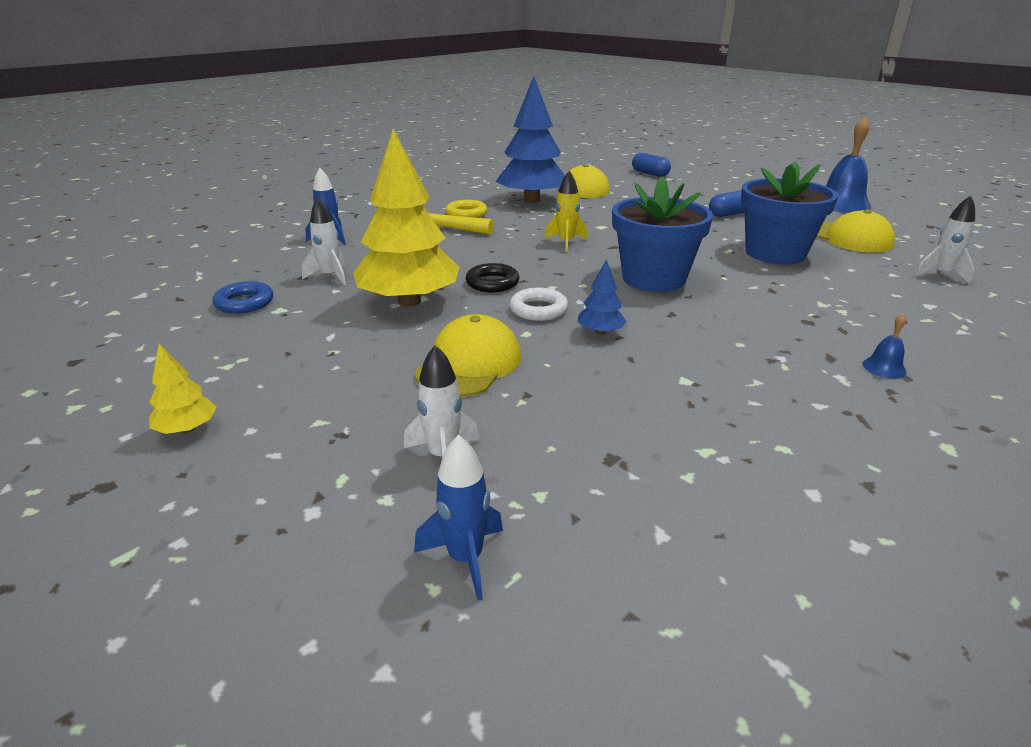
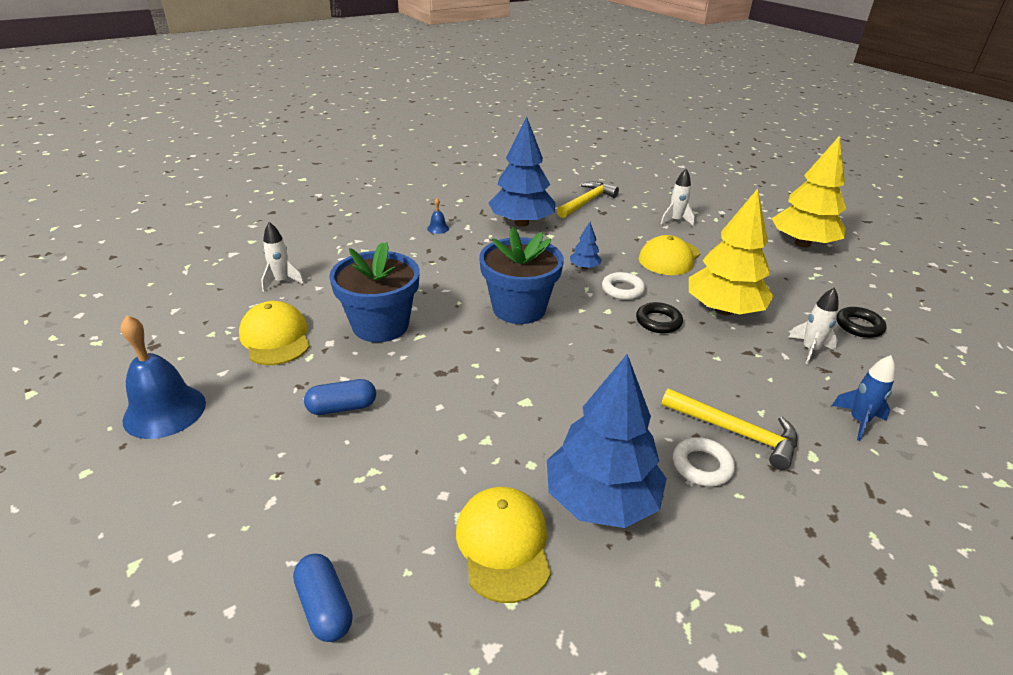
camera: 170 degrees left, 5 degrees up
yellow tree [149,344,217,434] -> yellow tree [772,135,846,248], size x2.33
blue ring [212,281,273,314] -> black ring [836,307,887,338]
blue rocket [414,435,503,601] -> none
yellow ring [446,200,487,218] -> white ring [673,437,735,486]
yellow rocket [545,171,587,252] -> none
none -> blue tree [489,116,556,227]
none -> yellow hammer [557,182,619,218]

